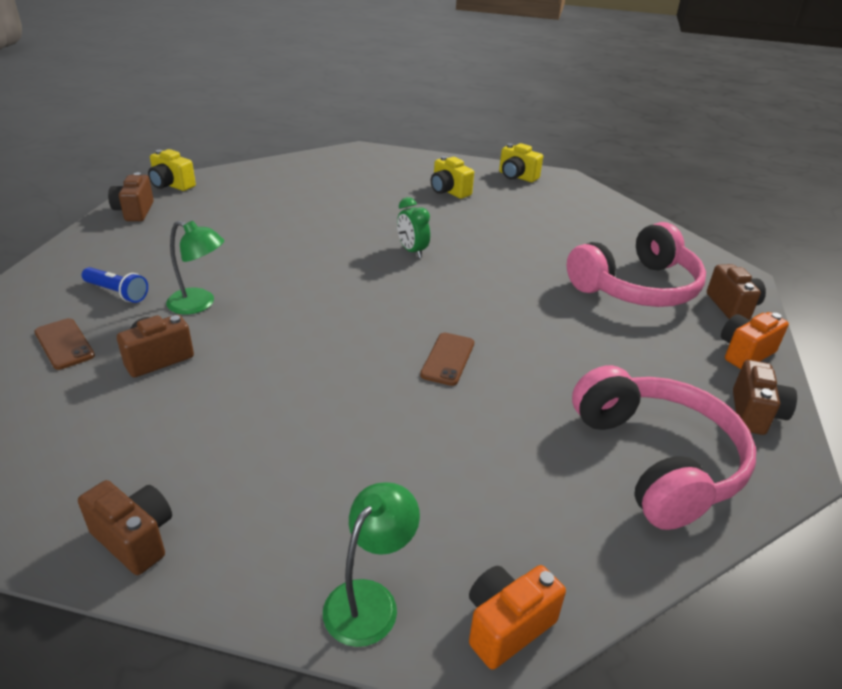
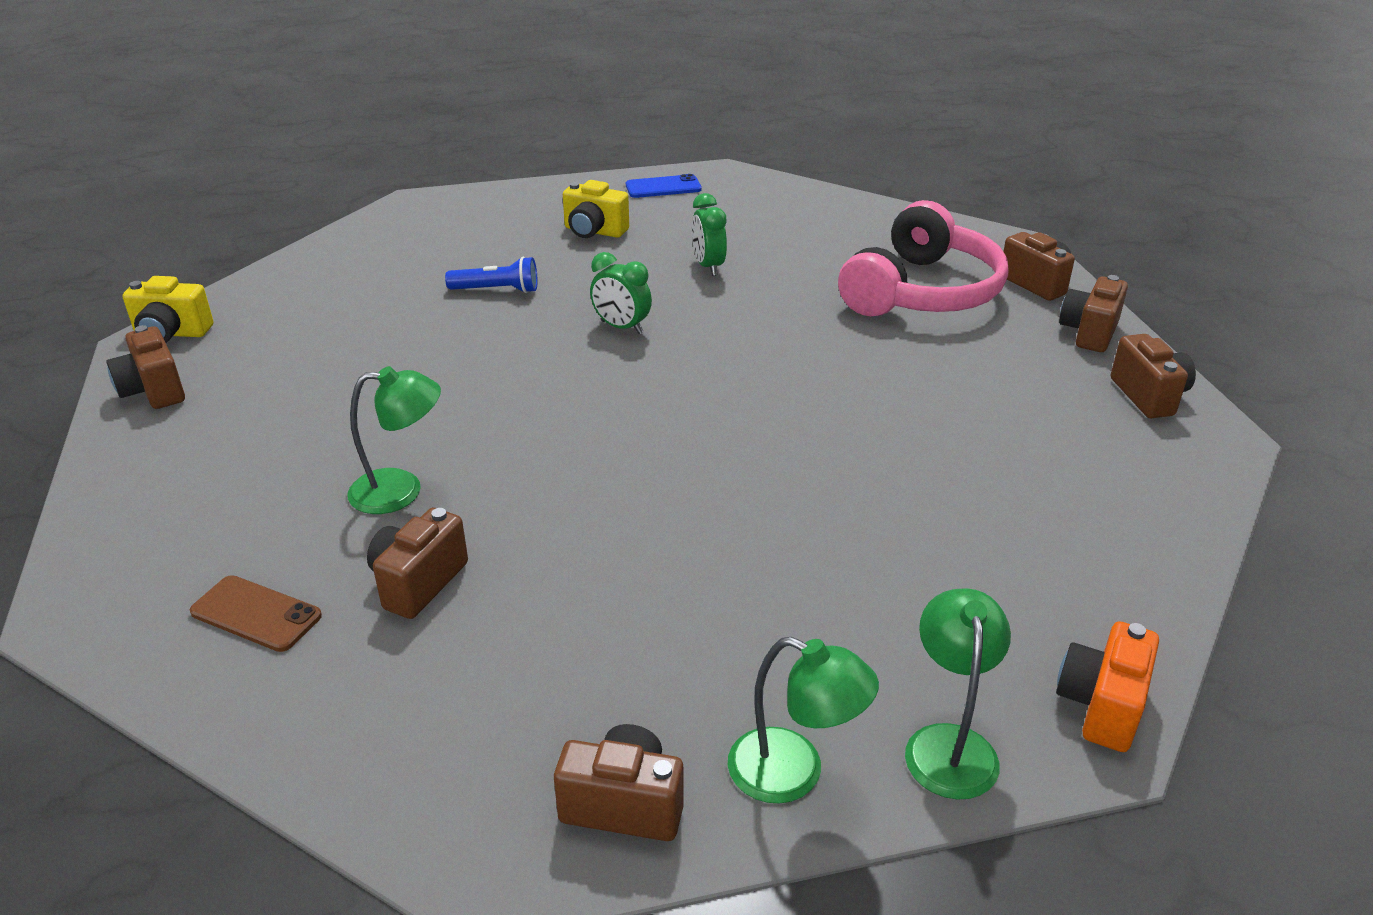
camera: 25 degrees left, 0 degrees up
blue flashlight [82,267,148,303] -> blue flashlight moved to [445,257,538,293]
brown phone [420,333,474,386] -> none
yellow camera [499,143,543,182] -> blue phone [626,174,702,198]
pink headphones [572,365,756,530] -> none
orange camera [721,312,789,369] -> brown camera [1059,275,1128,352]
none -> green clock [692,193,727,276]
none -> green lamp [728,637,879,804]

